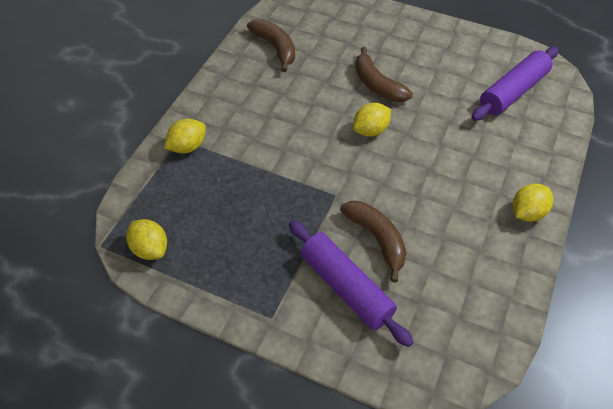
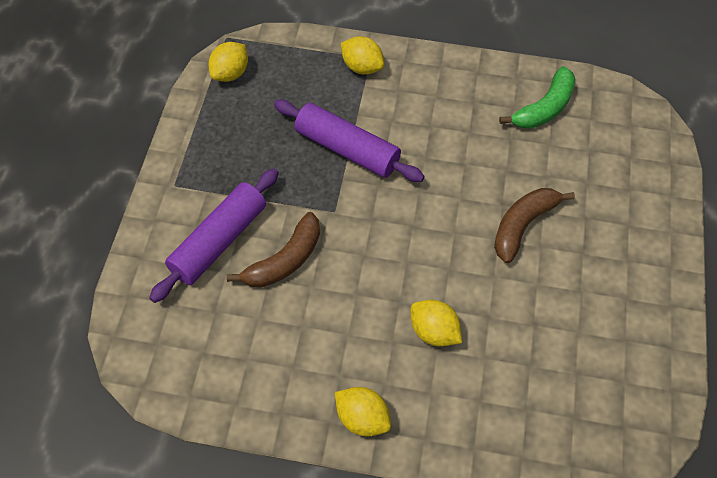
camera: 75 degrees right, 5 degrees up
brown banana [247,19,295,72] -> green banana [499,66,575,129]
yellow lemon [353,103,391,137] -> yellow lemon moved to [411,300,462,347]
purple rolling pin [471,47,558,121] -> purple rolling pin moved to [274,100,425,182]

